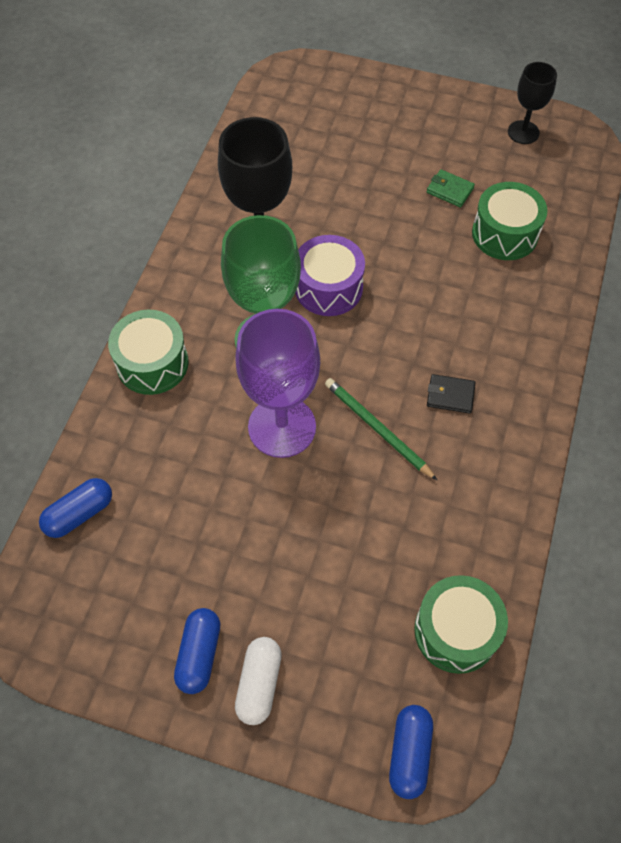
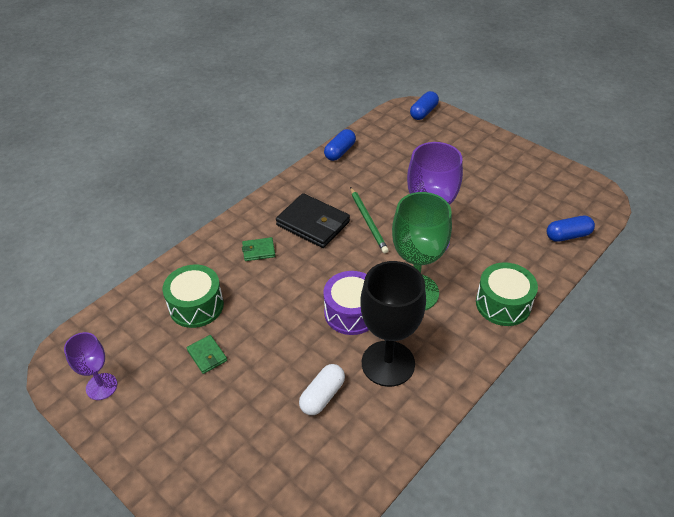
camera: 155 degrees left, 15 degrees down
blue capsule [174,608,220,694] -> blue capsule moved to [324,129,356,161]
white capsule [235,637,282,725] -> white capsule moved to [299,364,345,415]
green drum [414,575,508,674] -> none
black wallet [427,374,476,414] -> black wallet [276,193,350,248], size x2.01
black goblet [508,62,557,144] -> purple goblet [64,332,117,400]
none -> green wallet [242,237,275,261]

